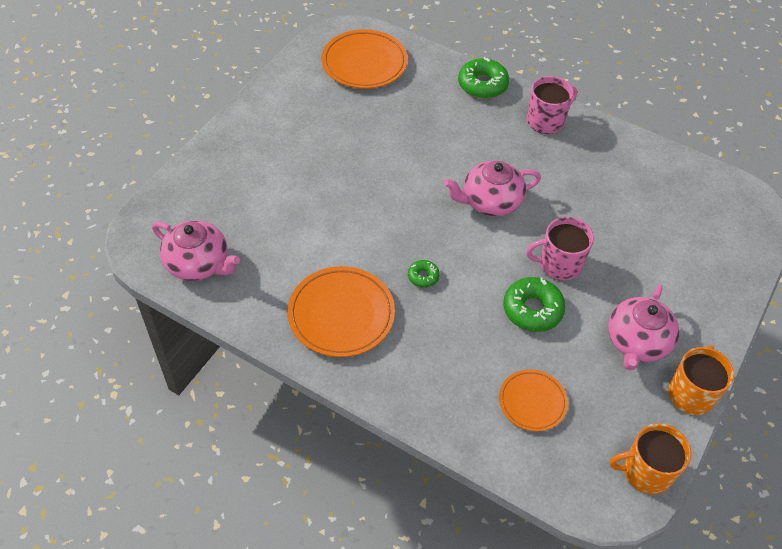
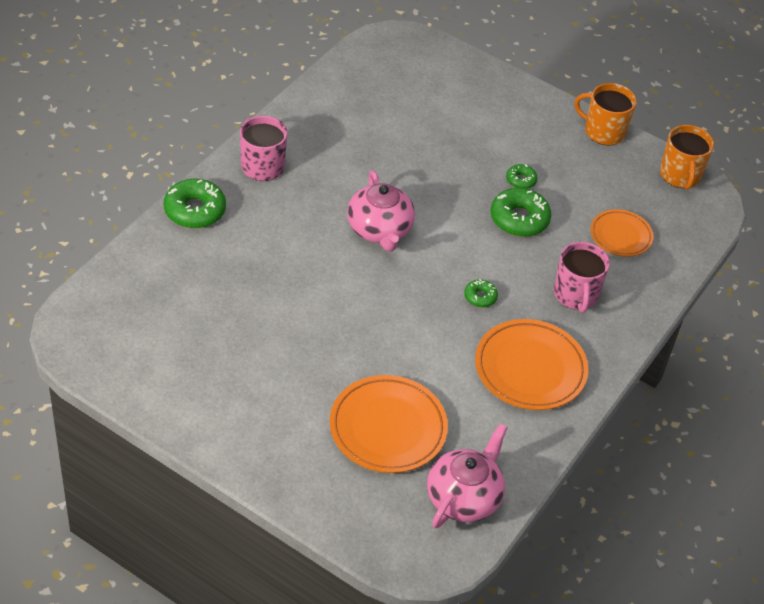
camera: 90 degrees left, 5 degrees down
orange plate [321,29,408,89] -> orange plate moved to [329,375,448,473]
pink mug [526,217,594,280] -> pink mug moved to [554,242,610,313]
pink teapot [608,285,679,370] -> none
none -> green donut [506,164,538,189]

